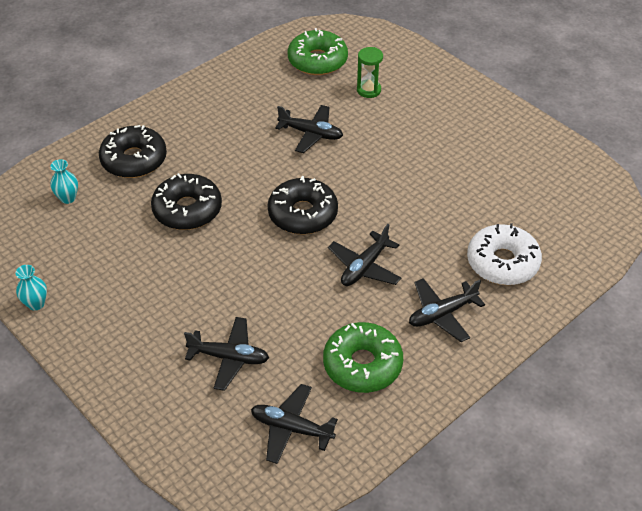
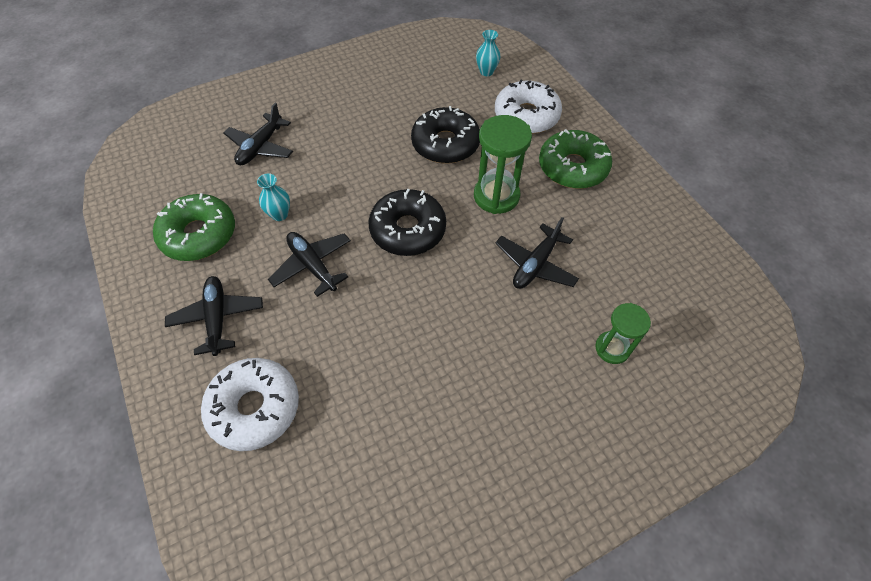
camera: 105 degrees right, 10 degrees up
turquoise vase [16,265,47,311] -> turquoise vase moved to [257,174,290,221]
black donut [99,125,167,178] -> white donut [495,79,562,134]
black plane [251,384,338,464] -> none
green donut [288,28,348,75] -> green donut moved to [539,129,612,189]
none -> green hourglass [474,115,532,214]

